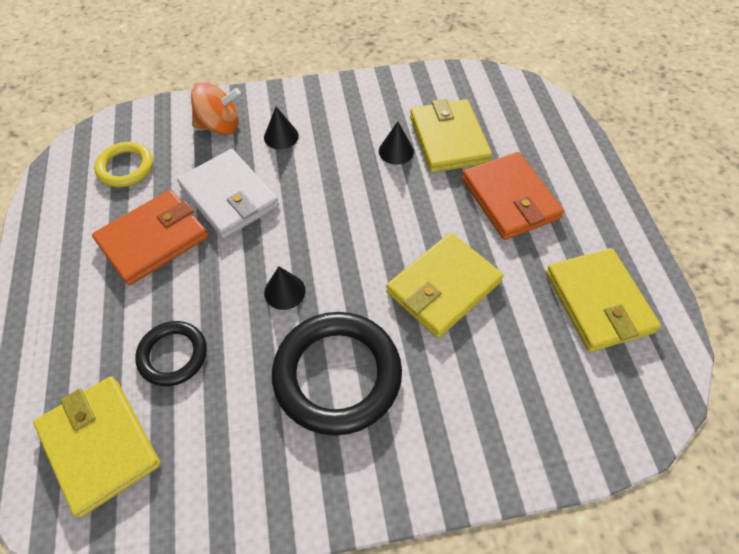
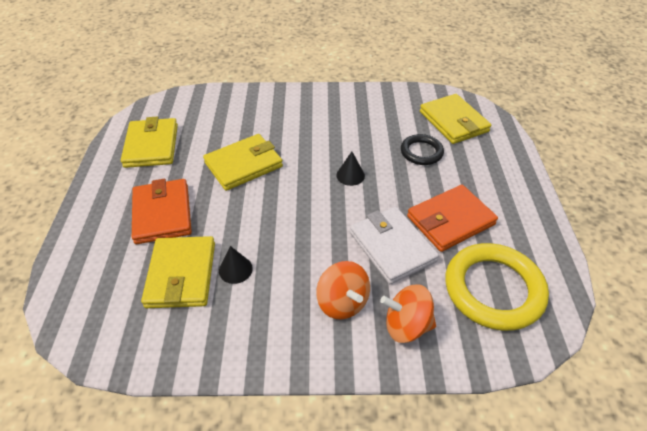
camera: 170 degrees left, 10 degrees down
yellow ring [94,142,153,187] -> yellow ring [445,243,549,331], size x1.81
black cone [264,107,299,149] -> orange spinning top [316,261,370,320]
black ring [272,312,402,436] -> none

